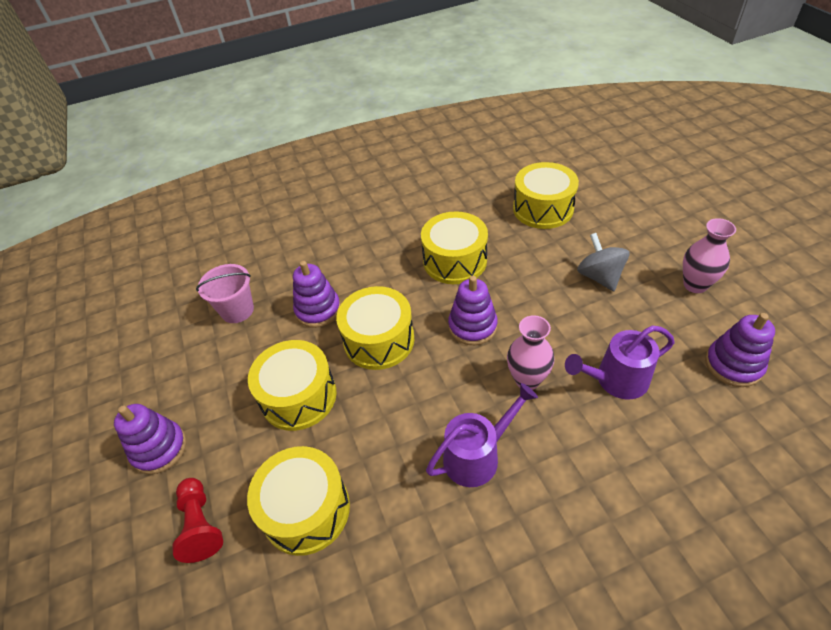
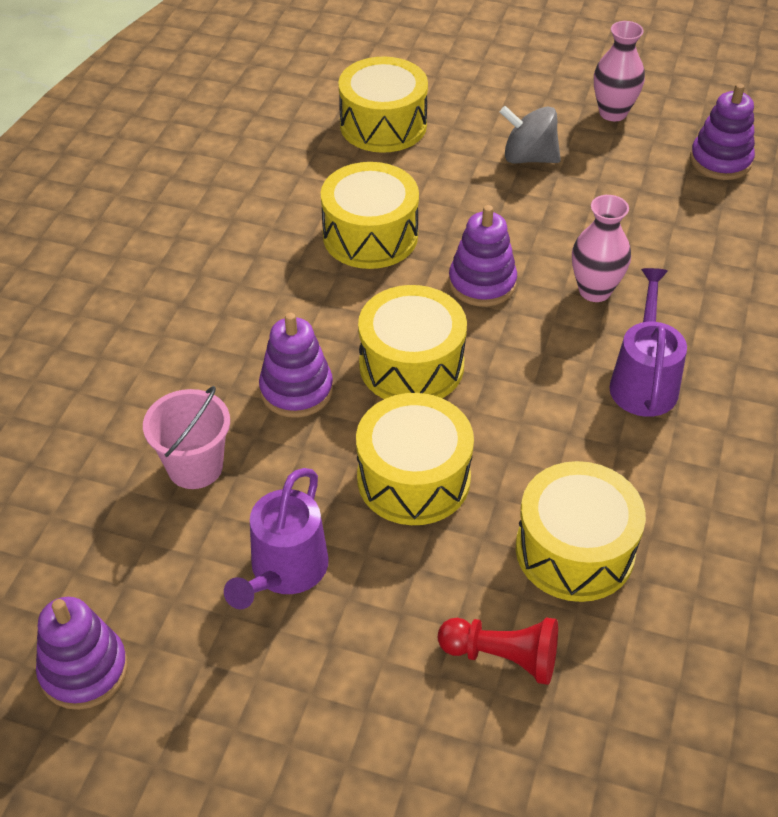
camera: 55 degrees left, 0 degrees up
purple stacking toy [114,404,187,474] -> purple stacking toy moved to [36,597,128,710]
purple watering can [565,325,675,399] -> purple watering can moved to [224,468,329,609]

